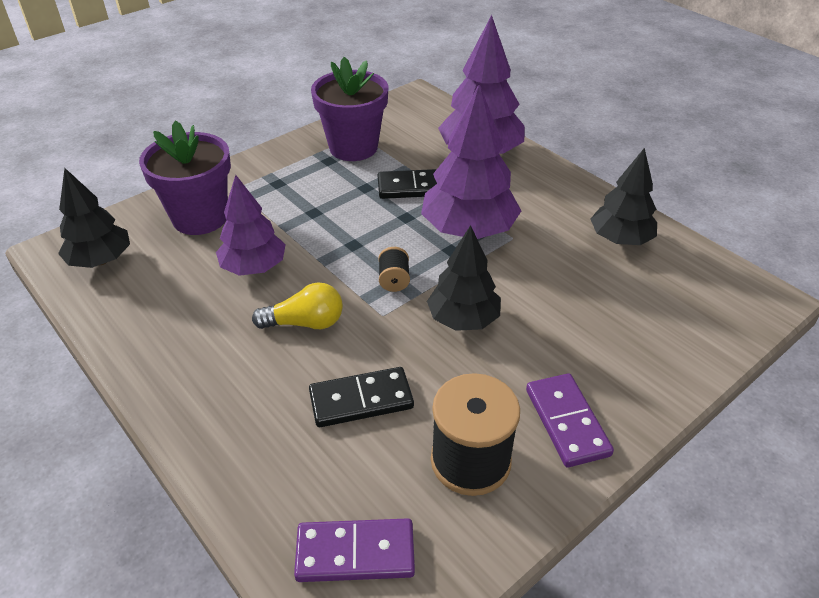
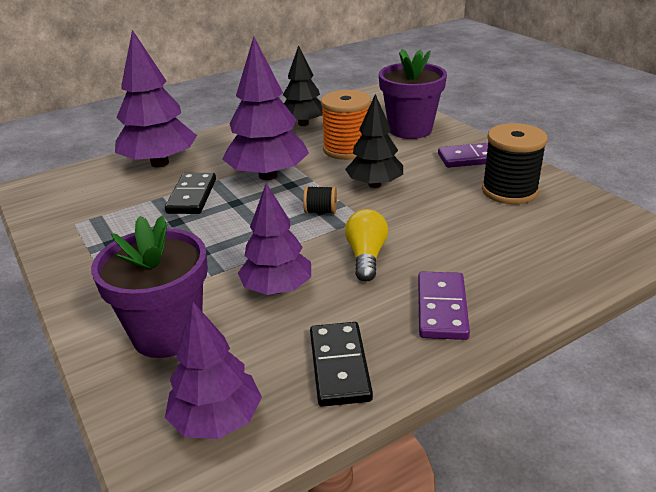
camera: 80 degrees left, 10 degrees down
black tree [58,168,130,268] -> purple tree [165,302,262,439]
purple domino [294,518,415,582] -> purple domino moved to [418,271,470,340]
black domino [309,367,414,427] -> black domino moved to [310,322,373,407]
purple flower pot [311,57,388,161] -> purple flower pot moved to [379,49,447,139]
none -> orange spool [321,90,371,160]

